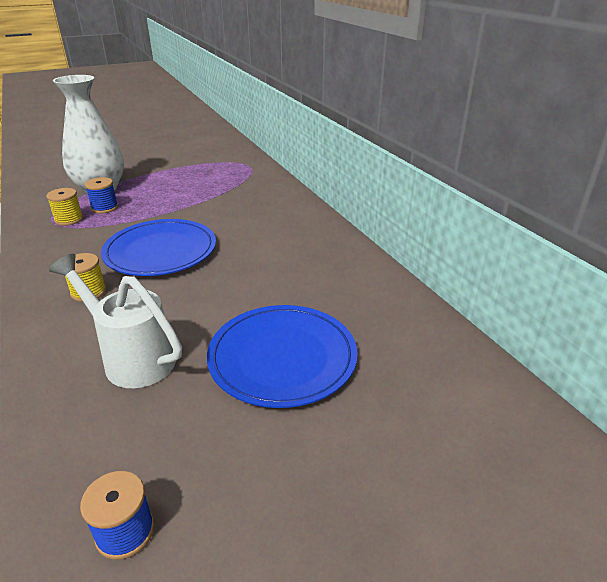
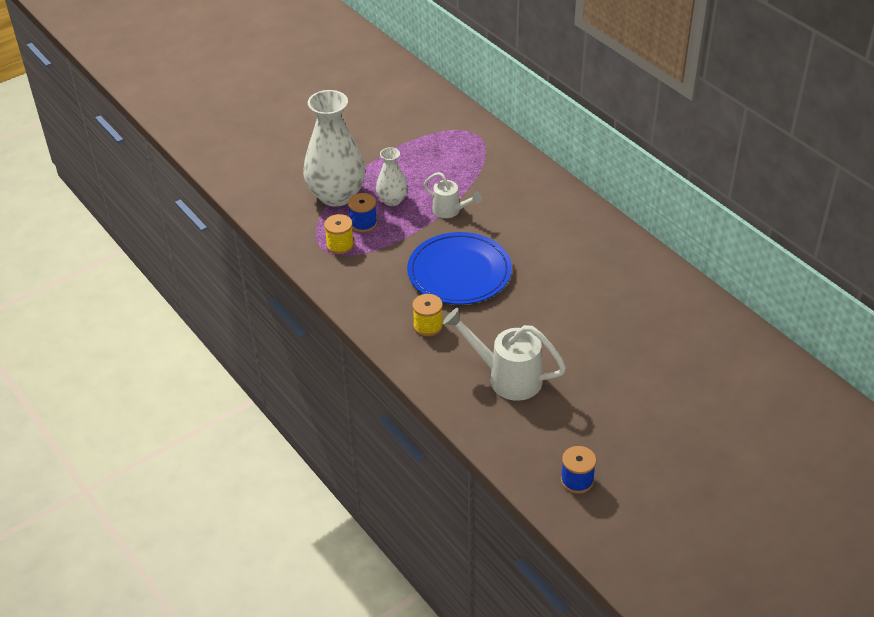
camera: 10 degrees left, 10 degrees up
blue plate [207,305,358,408] -> none
none -> white vase [376,147,408,206]
none -> white watering can [424,172,482,218]

